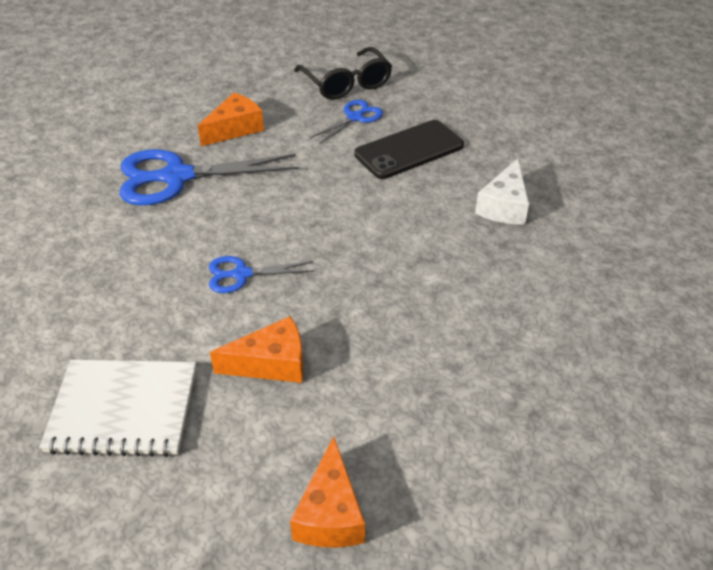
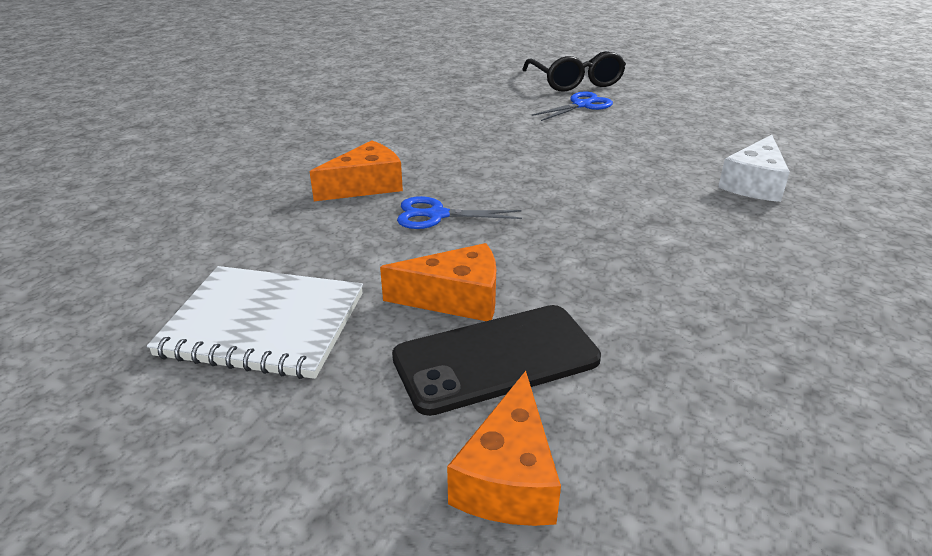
camera: 10 degrees right, 10 degrees down
blue scissors [119,149,299,205] -> none
orange cheese [198,93,264,146] -> orange cheese moved to [310,141,403,201]
black phone [354,120,464,179] -> black phone moved to [392,305,601,416]

